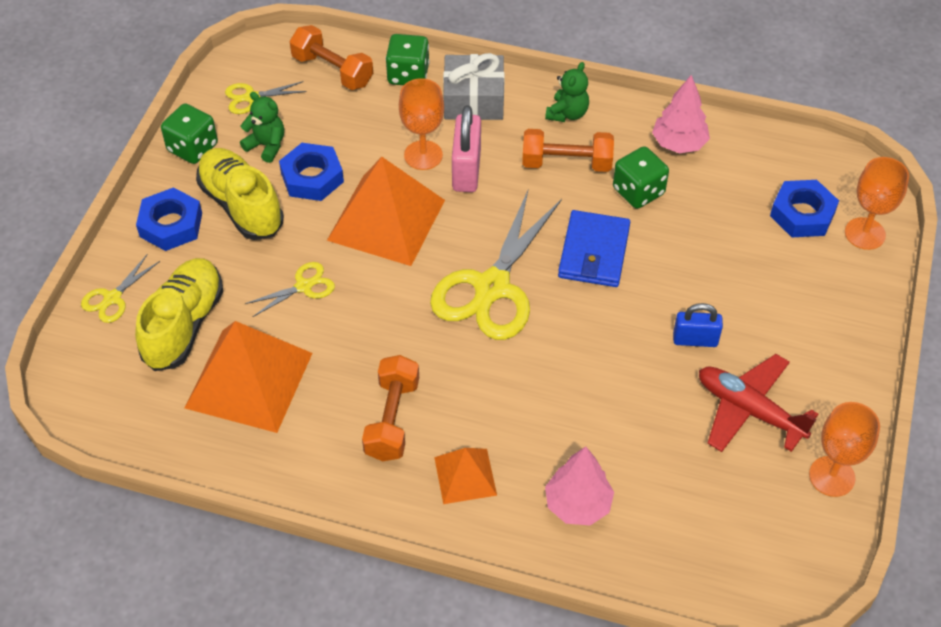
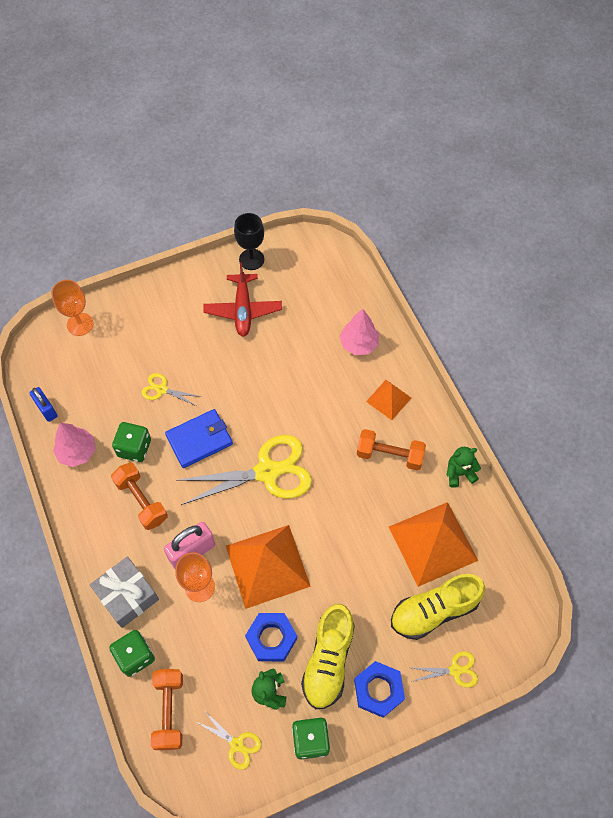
camera: 130 degrees left, 10 degrees up
yellow scissors [245,262,335,317] -> yellow scissors moved to [142,373,201,406]
orange dumbbell [362,355,419,461] -> orange dumbbell turned 45 degrees clockwise [357,429,426,471]
green teddy bear [545,62,589,122] -> green teddy bear moved to [446,447,481,488]
blue padlock [673,303,723,347] -> blue padlock moved to [30,387,57,422]
blue nut [770,180,839,237] -> none
orange goblet [809,402,880,497] -> black goblet [234,213,264,270]

